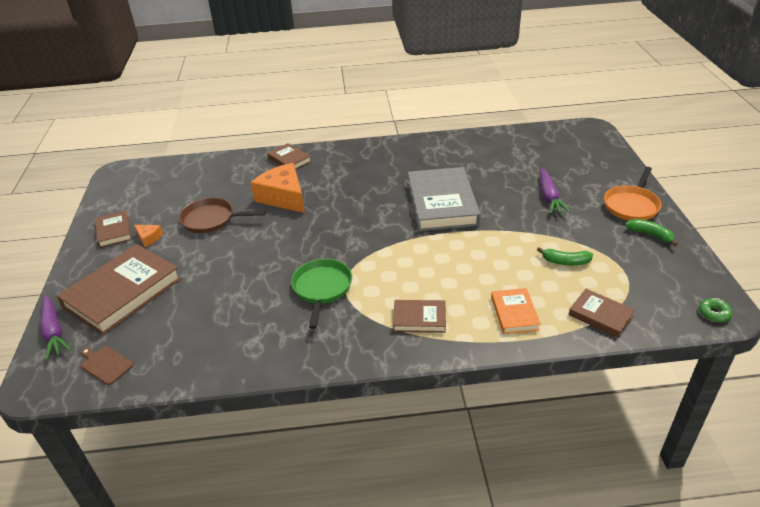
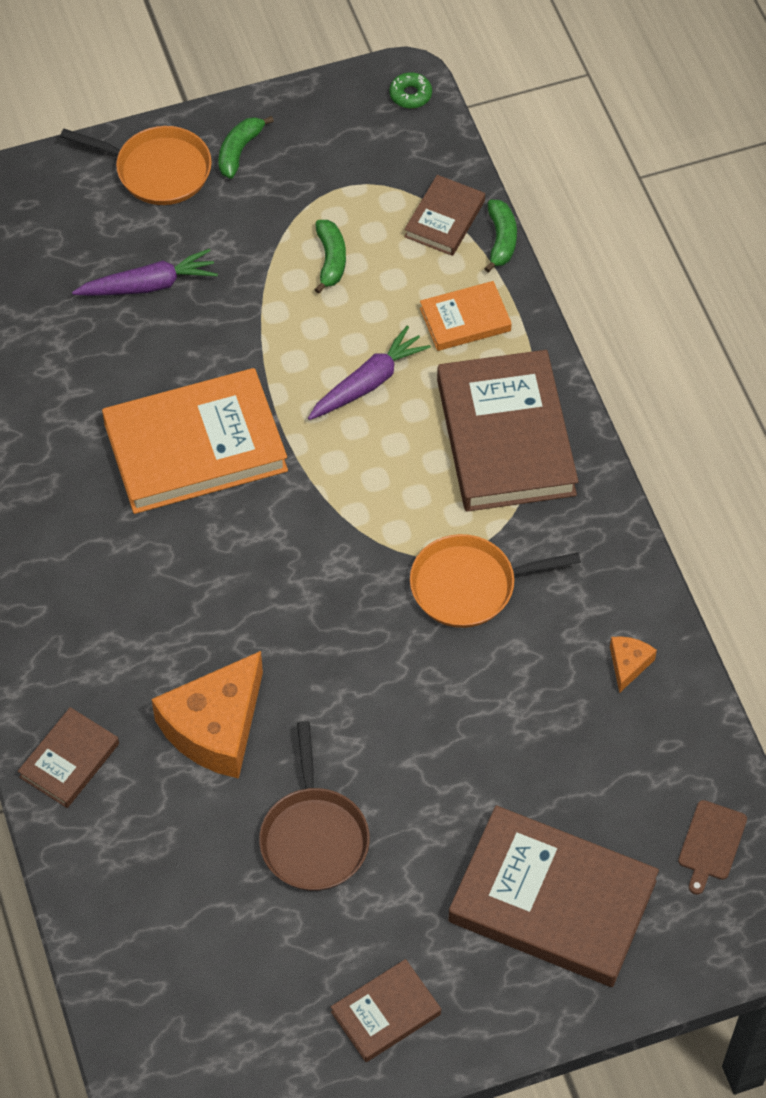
camera: 105 degrees left, 20 degrees up
purple carrot [40,295,71,360] -> purple carrot moved to [308,325,431,420]
orange cheese [134,225,163,247] -> orange cheese moved to [610,636,657,693]
green pan [291,259,352,329] -> orange pan [410,534,581,628]
brown book [393,300,446,333] -> brown book [437,350,578,512], size x1.98
grey book [408,167,481,231] -> orange book [102,368,288,514]
none -> green banana [484,200,517,273]

